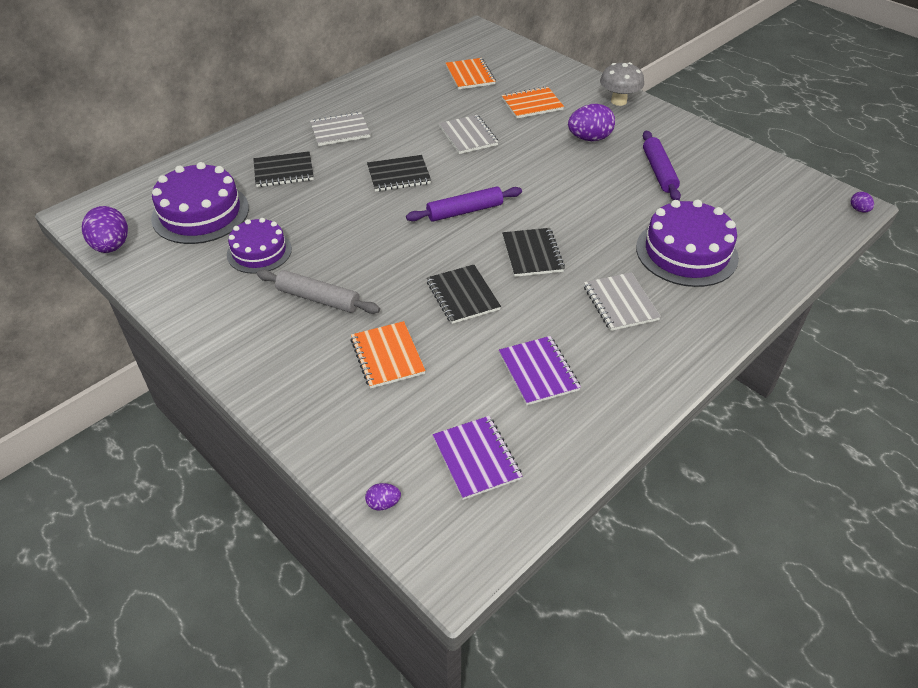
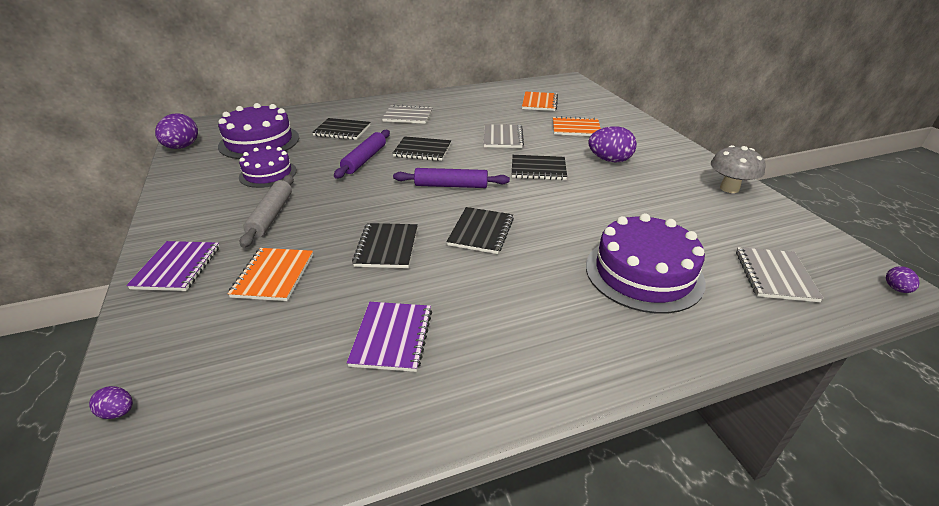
camera: 25 degrees right, 10 degrees down
grey rolling pin [257,270,380,314] -> grey rolling pin turned 45 degrees clockwise [240,175,294,248]
purple notebook [433,416,522,500] -> purple notebook moved to [126,241,219,291]
grey notebook [584,272,661,331] -> grey notebook moved to [736,247,824,302]
grey mushroom [600,62,644,106] -> grey mushroom moved to [711,145,766,193]
purple rolling pin [643,131,681,201] -> purple rolling pin moved to [334,130,390,179]
none -> black notebook [512,155,567,180]

